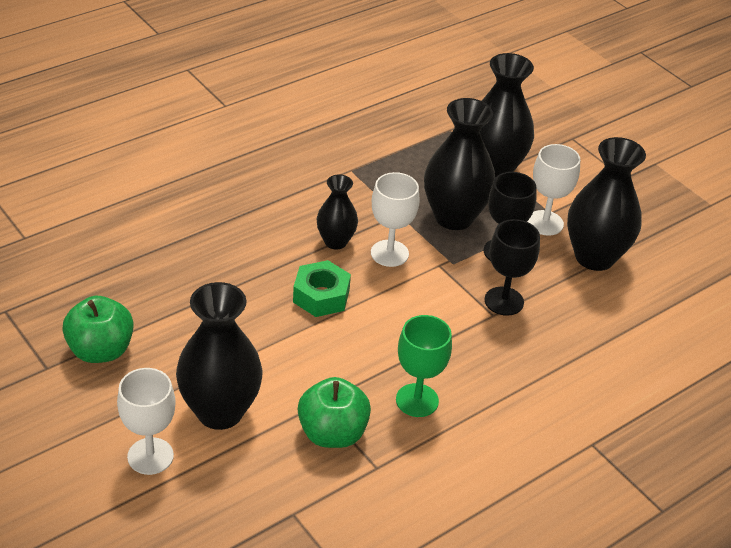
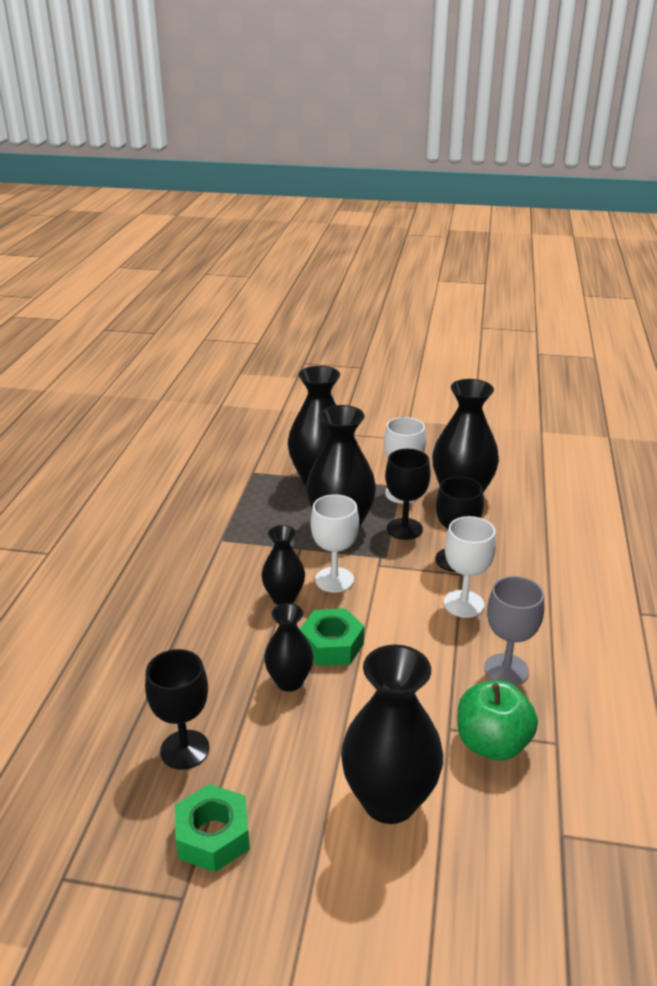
camera: 40 degrees left, 10 degrees down
green apple [62,296,134,363] -> green nut [175,784,250,872]
white goblet [117,368,176,475] -> white goblet moved to [444,516,496,618]
green goblet [396,315,452,417] -> grey goblet [484,576,544,686]
none -> black goblet [145,649,210,769]
none -> black vase [264,603,313,692]

